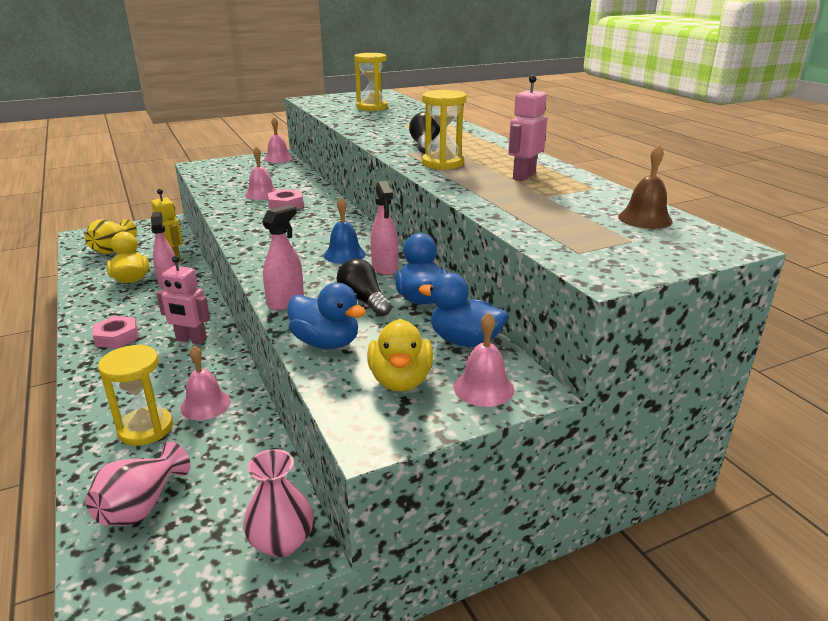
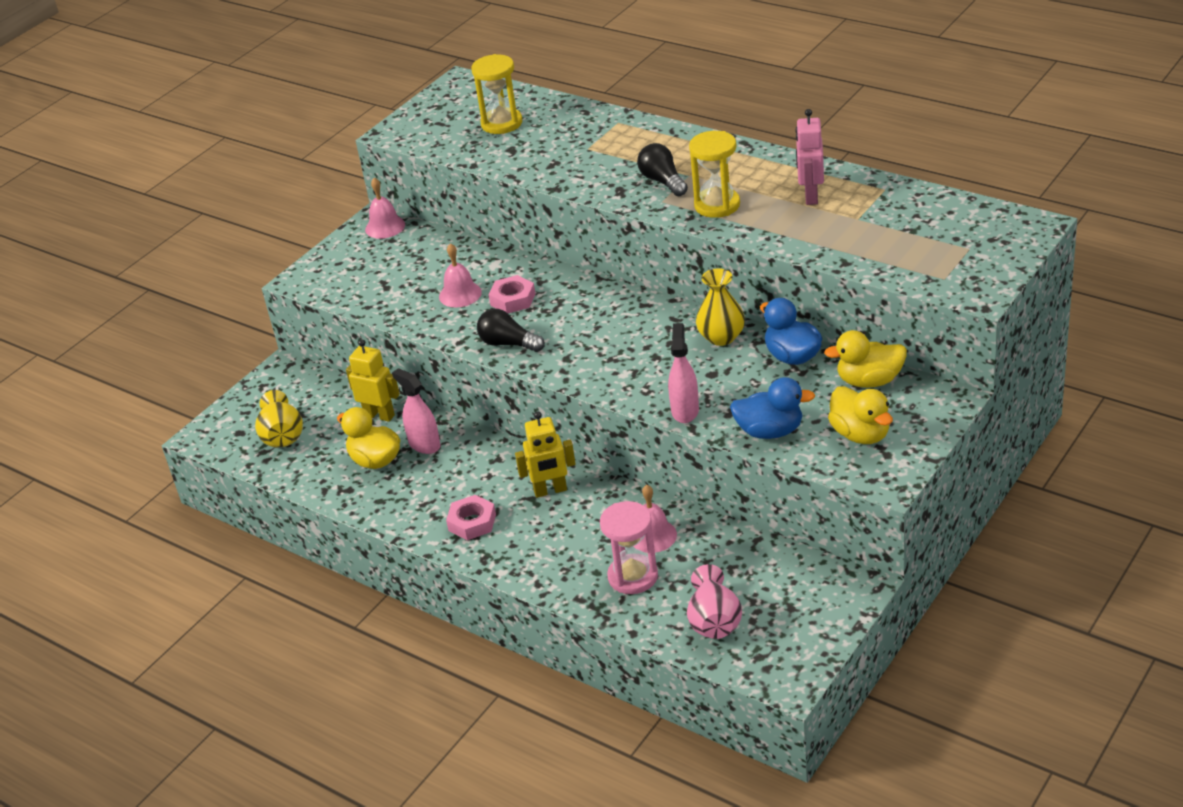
camera: 25 degrees left, 10 degrees up
yellow hourglass [98,344,173,446] -> pink hourglass [600,501,658,594]
pink robot [157,256,210,345] -> yellow robot [515,411,576,498]
pink vase [243,449,314,557] -> none
blue bell [324,197,366,264] -> none
black light bulb [337,259,392,317] -> black light bulb moved to [477,309,545,352]
pink spray bottle [371,181,398,275] -> yellow vase [696,268,745,346]
blue duck [419,273,508,347] -> yellow duck [824,330,907,388]
pink bell [454,312,514,407] -> none
brown bell [618,145,673,229] -> none

